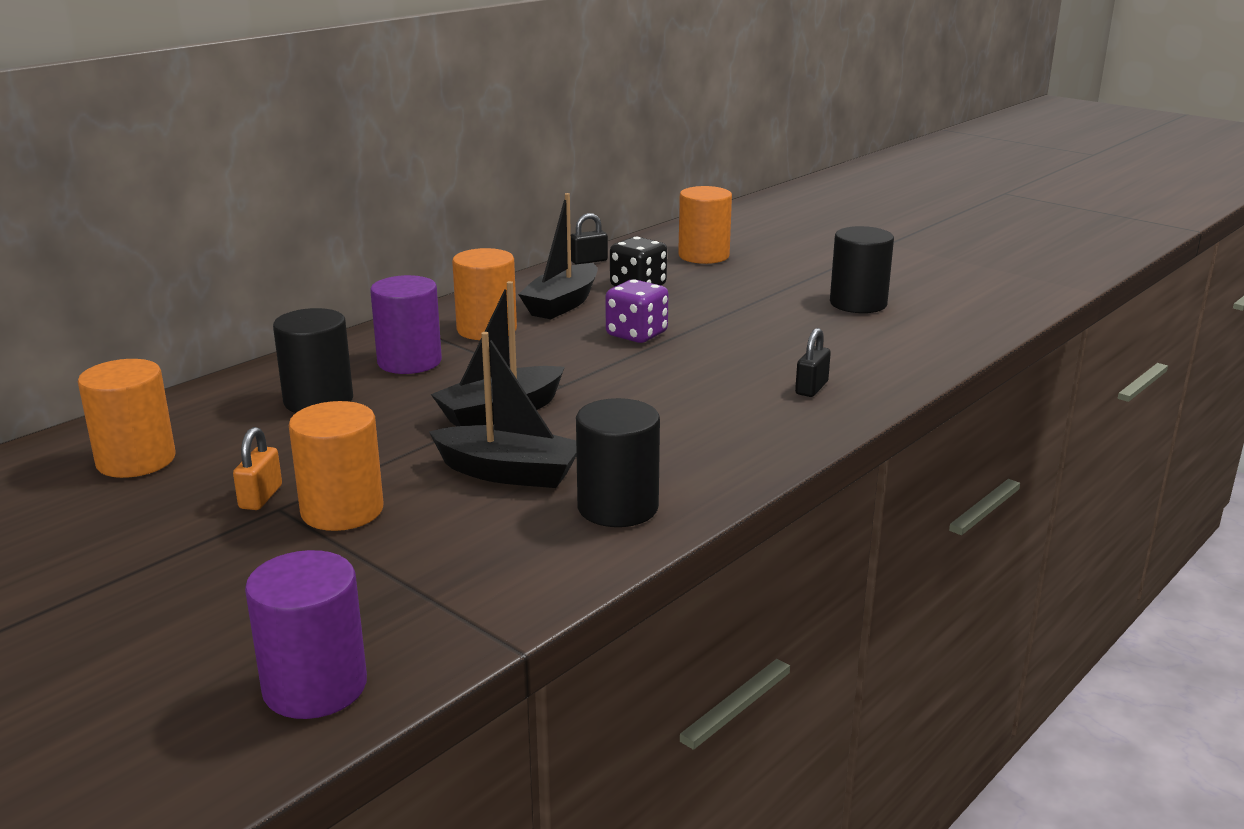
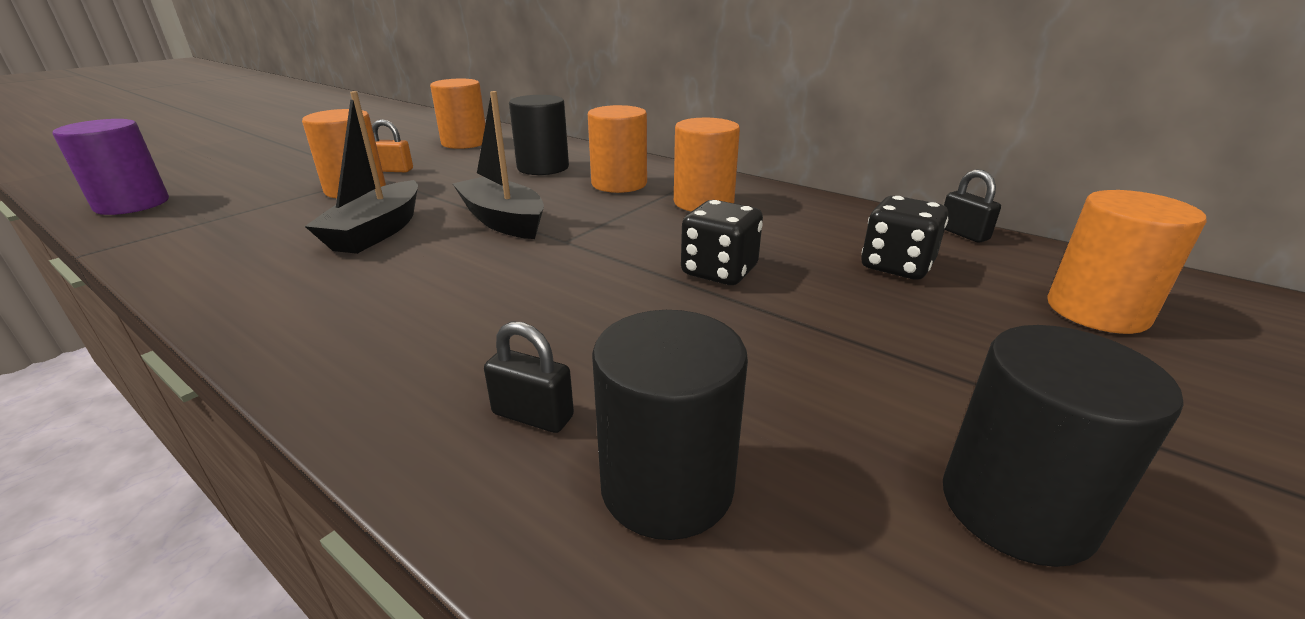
camera: 85 degrees right, 5 degrees up
purple cylinder [370,275,442,374] -> orange cylinder [588,105,647,193]
black boat [518,193,598,319] -> none
black cylinder [576,398,660,527] -> black cylinder moved to [592,310,748,540]
purple dice [605,279,669,343] -> black dice [681,200,763,285]

